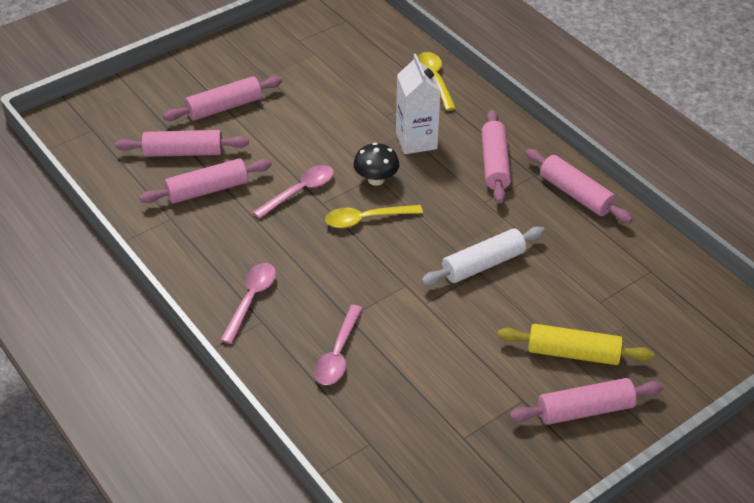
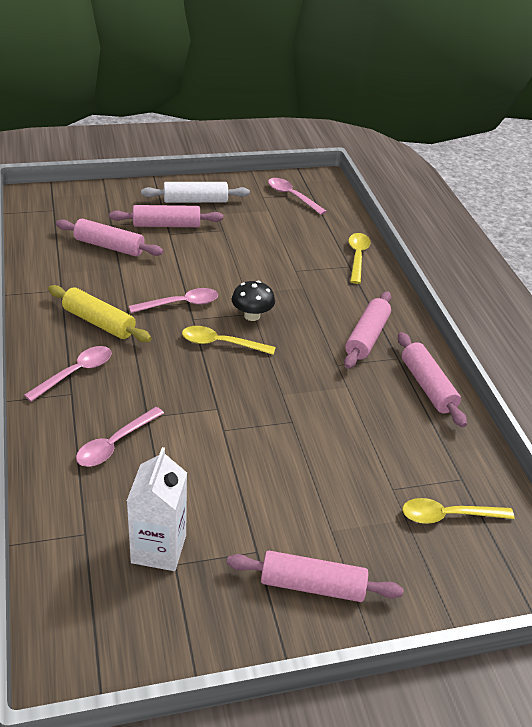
camera: 20 degrees right, 5 degrees down
pink rolling pin [139,159,272,204] -> none
white carton [396,54,441,154] -> white carton moved to [127,447,187,571]
white rolling pin [421,227,545,286] -> white rolling pin moved to [141,182,250,203]
yellow rolling pin [498,324,654,365] -> yellow rolling pin moved to [48,285,152,342]
none -> pink spoon [268,178,327,215]
none -> yellow spoon [402,498,515,524]

